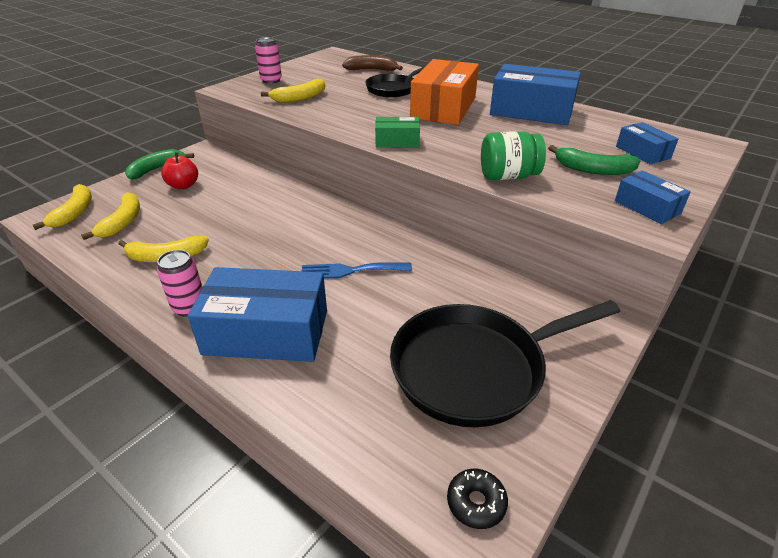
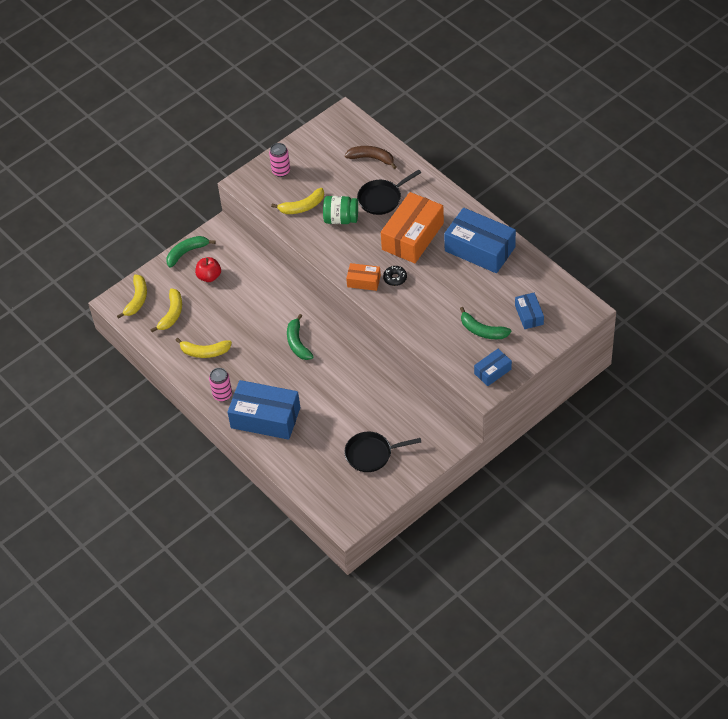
camera: 15 degrees right, 15 degrees up
blue fork [301,262,412,279] -> none
green box [375,117,420,147] -> orange box [346,263,381,291]
black pan [390,300,620,427] -> black pan [344,432,421,472], size x0.60
black donut [447,469,508,529] -> black donut moved to [383,266,407,286]
green jar [481,131,546,180] -> green jar moved to [323,196,358,224]
blue box [615,171,691,224] -> blue box turned 75 degrees clockwise [474,349,512,386]
none -> green banana [287,314,314,360]

